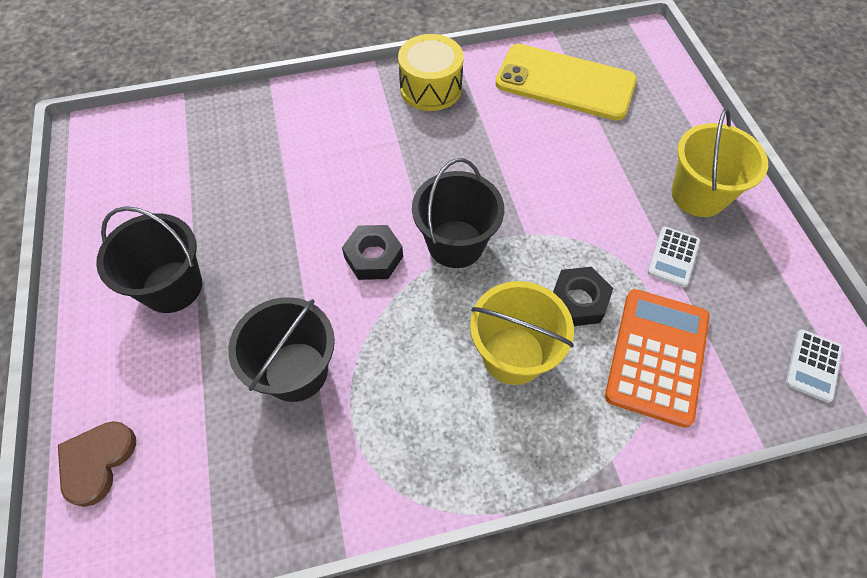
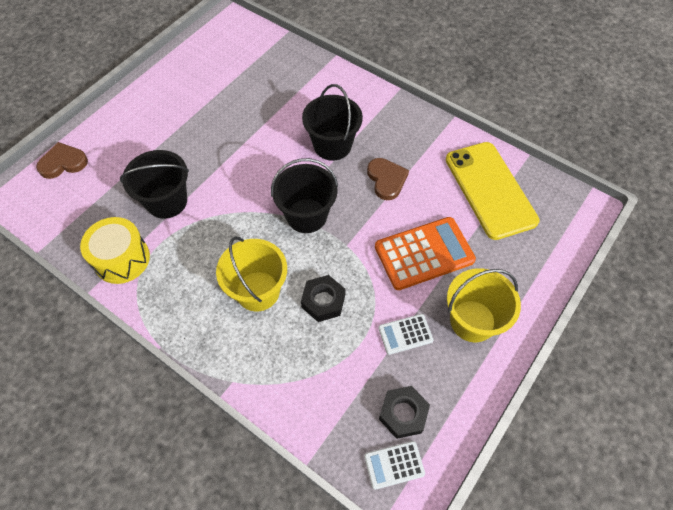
camera: 50 degrees right, 0 degrees up
black bucket [96,206,202,313] -> black bucket moved to [302,84,363,161]
black nut [342,225,403,280] -> black nut moved to [379,386,430,439]
yellow drum [398,34,464,111] -> yellow drum moved to [80,217,150,284]
orange calculator [605,289,710,428] -> orange calculator moved to [375,217,476,290]
none -> brown heart [367,158,409,200]

